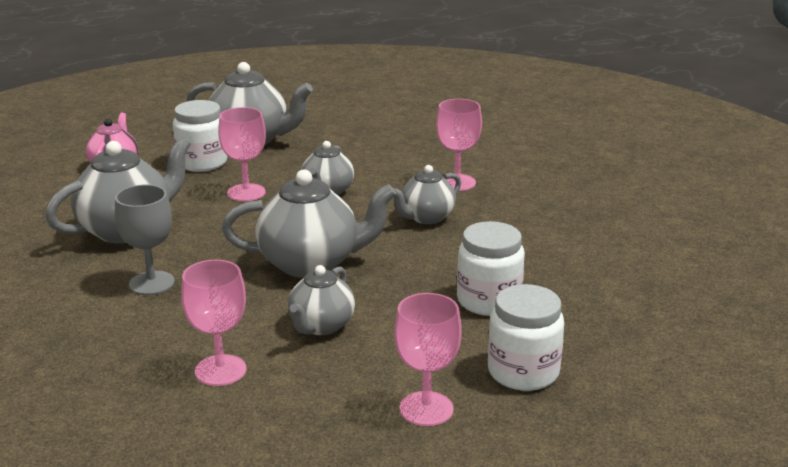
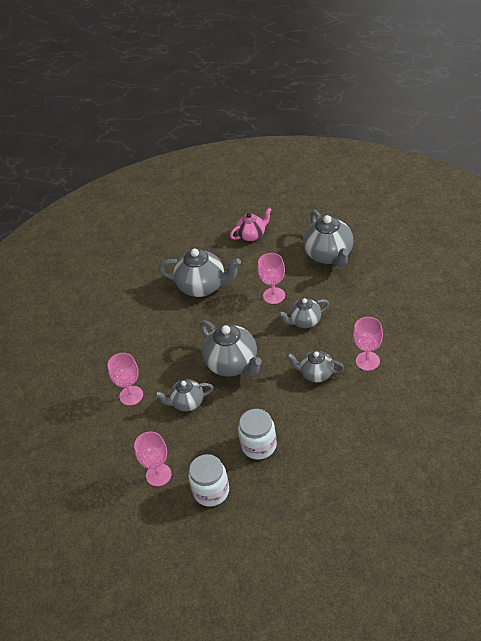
camera: 60 degrees right, 20 degrees up
grey goblet [115,185,175,295] -> none
white jar [173,100,228,172] -> none

